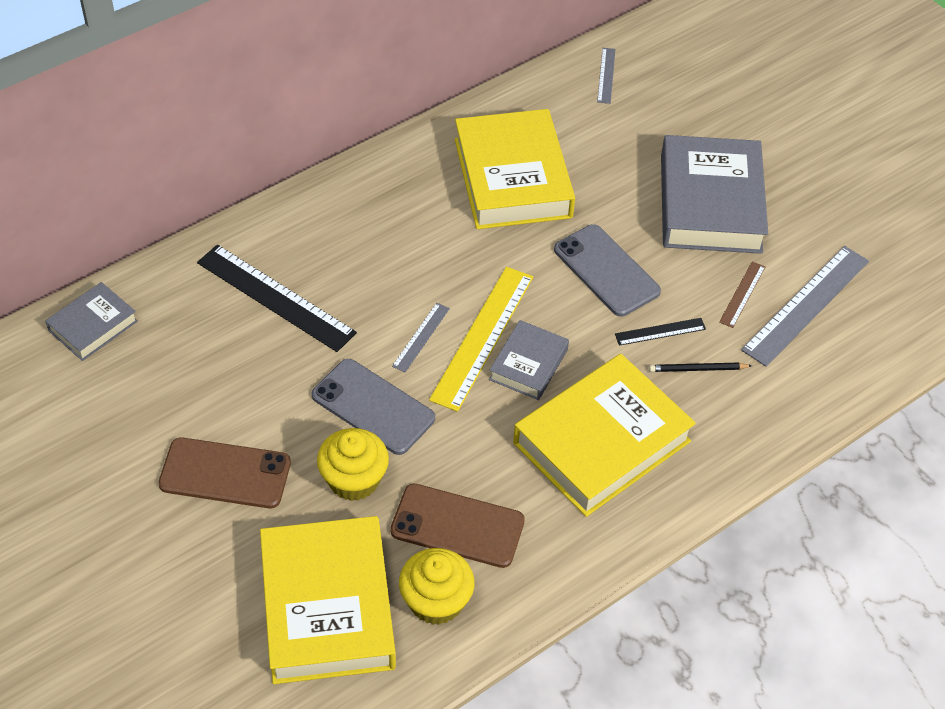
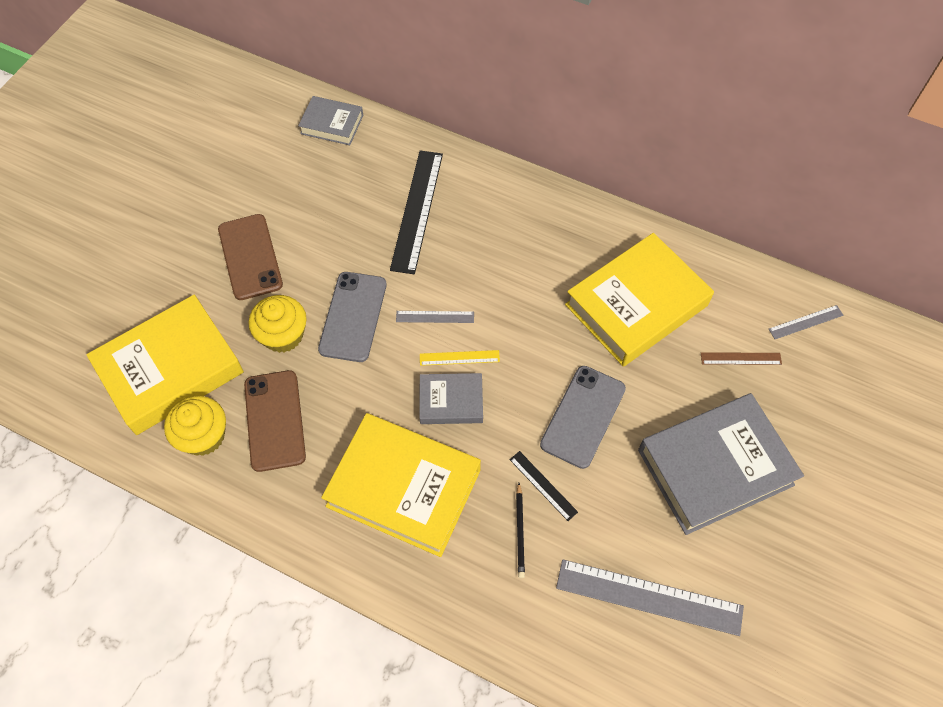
camera: 65 degrees right, 10 degrees up
yellow ruler [429,267,533,412] -> yellow ruler [420,350,500,366], size x0.49
black pencil [649,362,752,372] -> black pencil turned 150 degrees counterclockwise [516,483,525,578]
brown ruler [719,261,765,328] -> brown ruler moved to [701,352,782,365]

